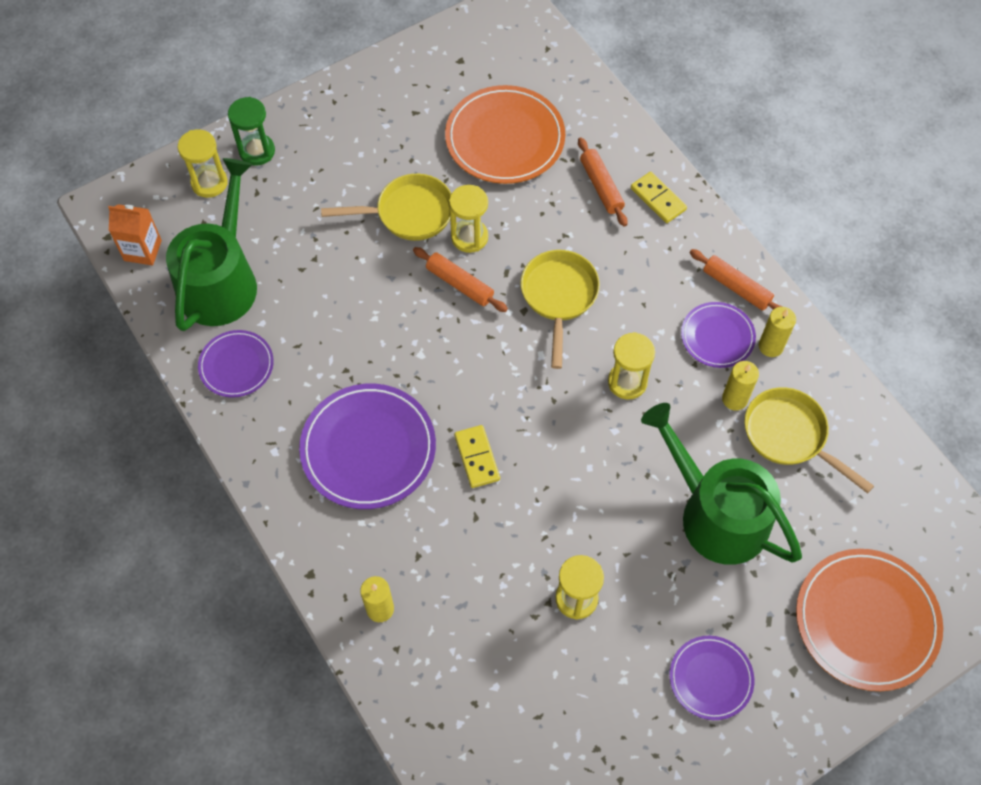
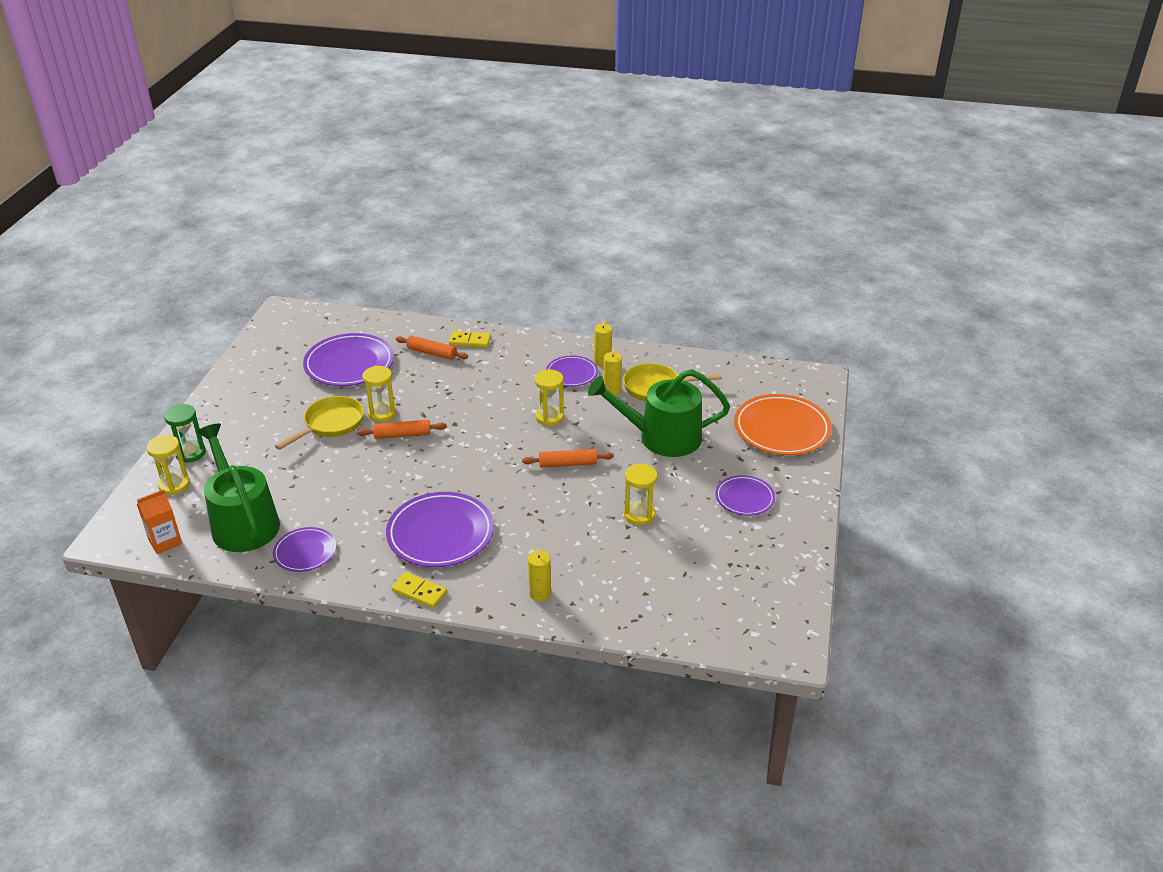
camera: 45 degrees left, 25 degrees down
orange plate [445,85,565,184] -> purple plate [303,333,394,386]
yellow domino [454,425,500,488] -> yellow domino moved to [391,572,447,608]
yellow pan [521,250,600,369] -> none
orange rolling pin [689,249,783,311] -> orange rolling pin moved to [522,449,614,468]

